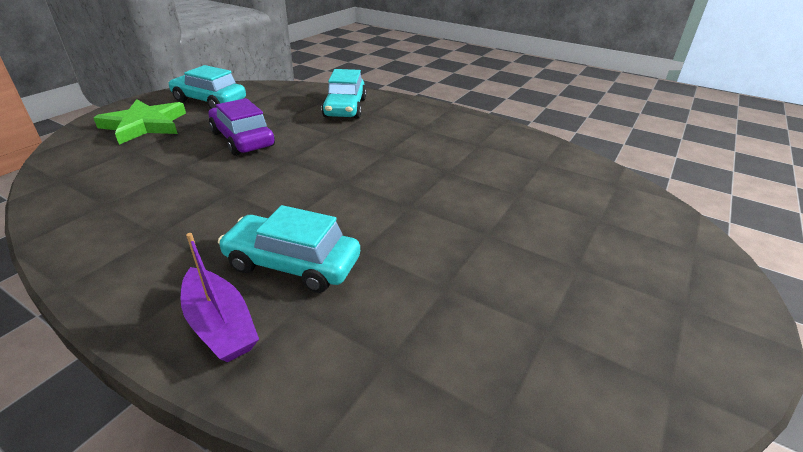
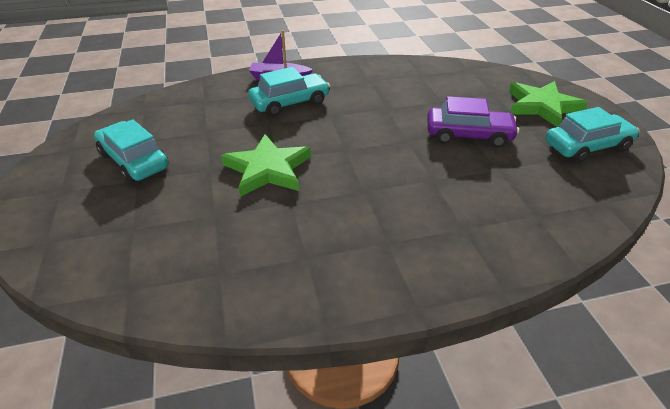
camera: 135 degrees right, 5 degrees up
turquoise car [321,69,367,119] -> turquoise car moved to [94,119,169,183]
none -> green star [221,134,311,197]

